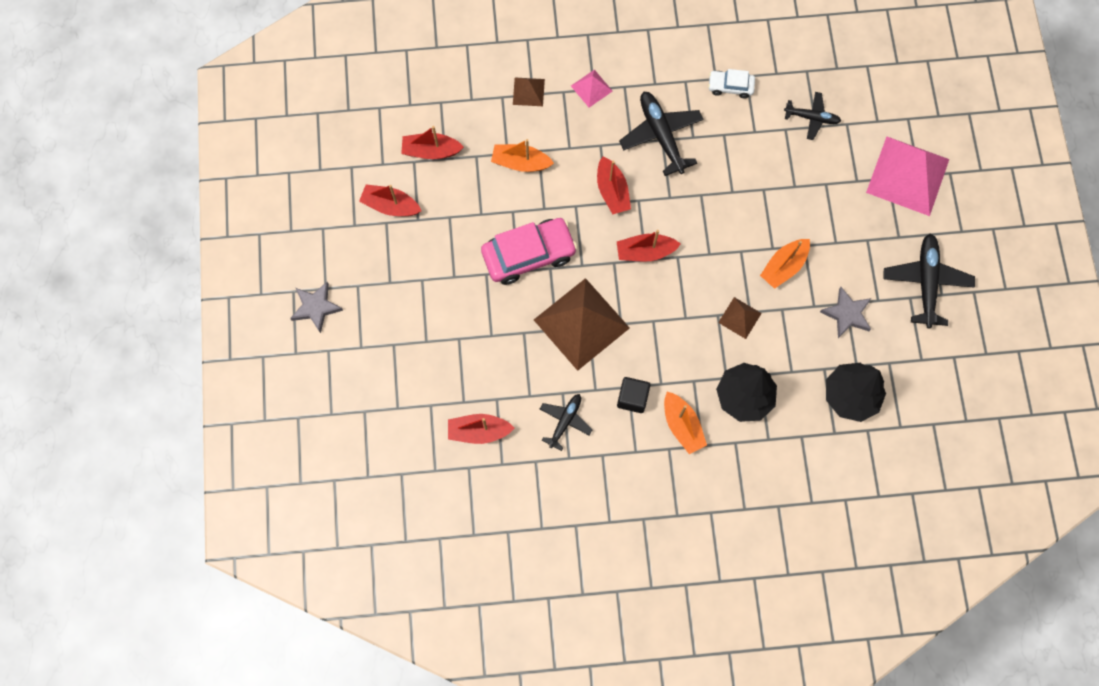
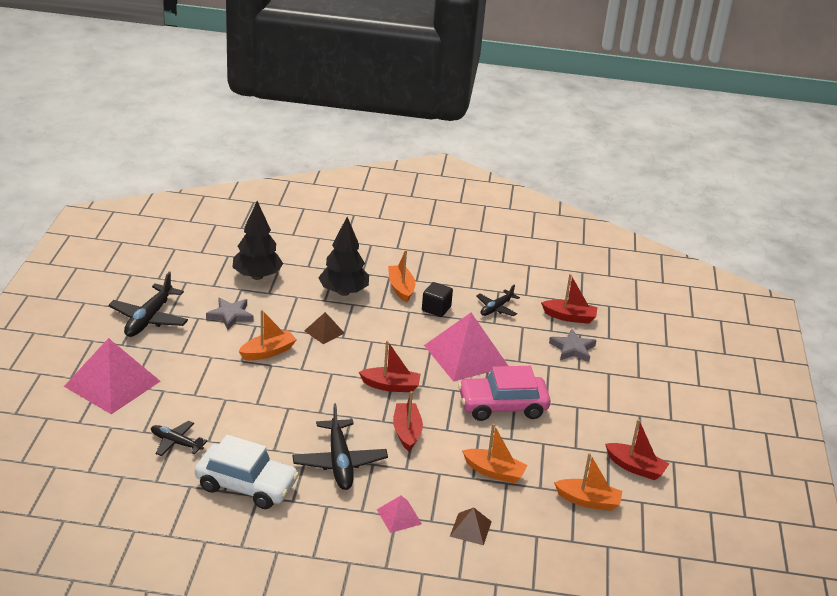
camera: 170 degrees left, 40 degrees down
grey star [290,282,343,333] -> grey star moved to [549,329,597,362]
red boat [401,126,464,159] -> orange boat [554,453,622,511]
brown pyramid [534,278,630,371] -> pink pyramid [424,313,508,382]
white car [708,69,755,98] -> white car [195,435,299,509], size x1.89

